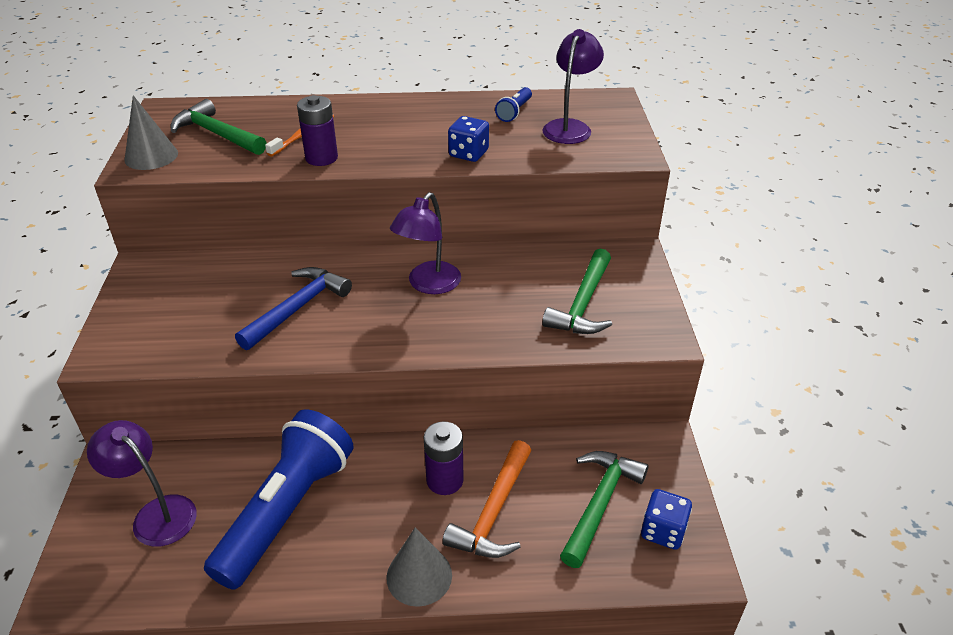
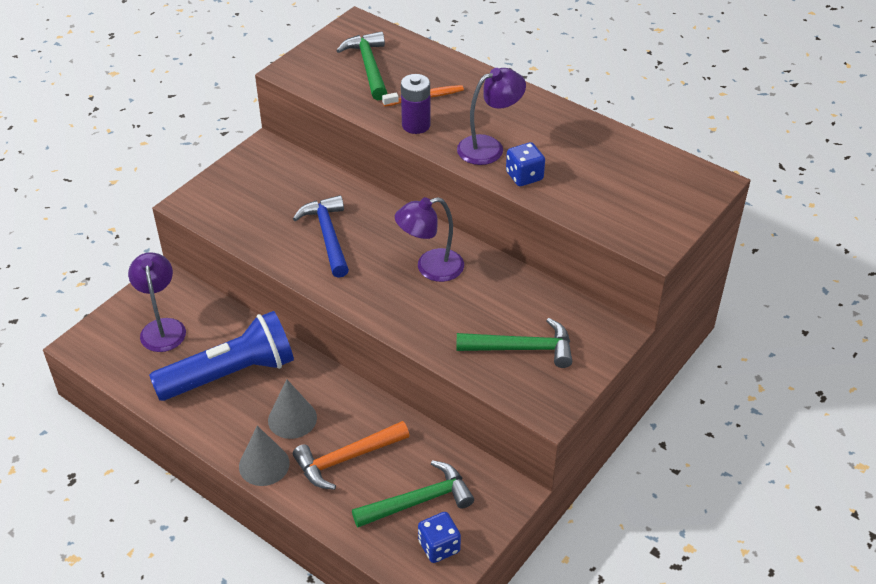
camera: 40 degrees right, 5 degrees up
grey cone [124,95,178,170] -> grey cone moved to [268,380,317,439]
blue hammer [235,267,352,350] -> blue hammer turned 90 degrees counterclockwise [293,195,349,278]
purple battery [424,422,464,495] -> none
blue flashlight [495,87,532,122] -> none
green hammer [542,249,612,334] -> green hammer turned 150 degrees counterclockwise [456,318,572,368]
purple lamp [543,29,604,144] -> purple lamp moved to [457,68,526,165]

